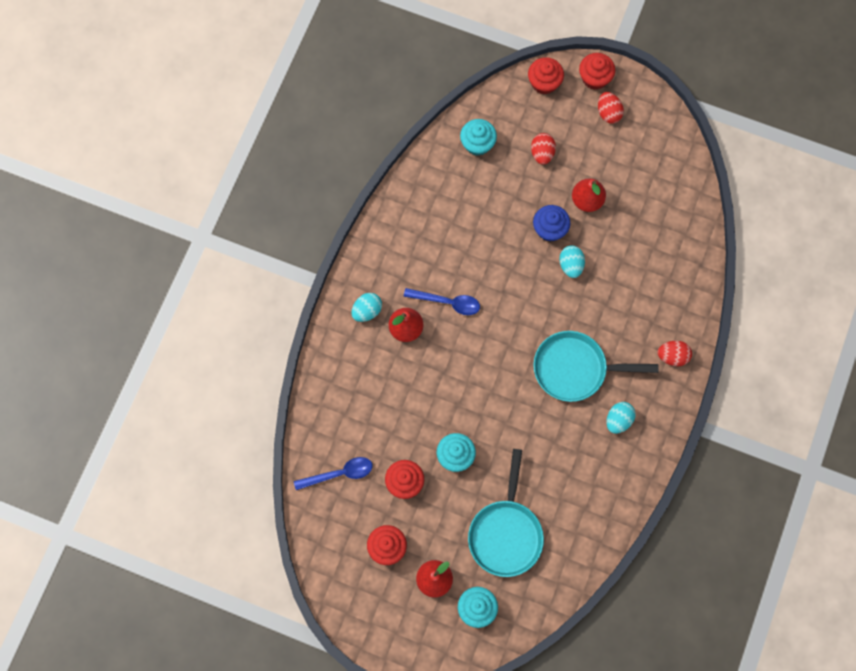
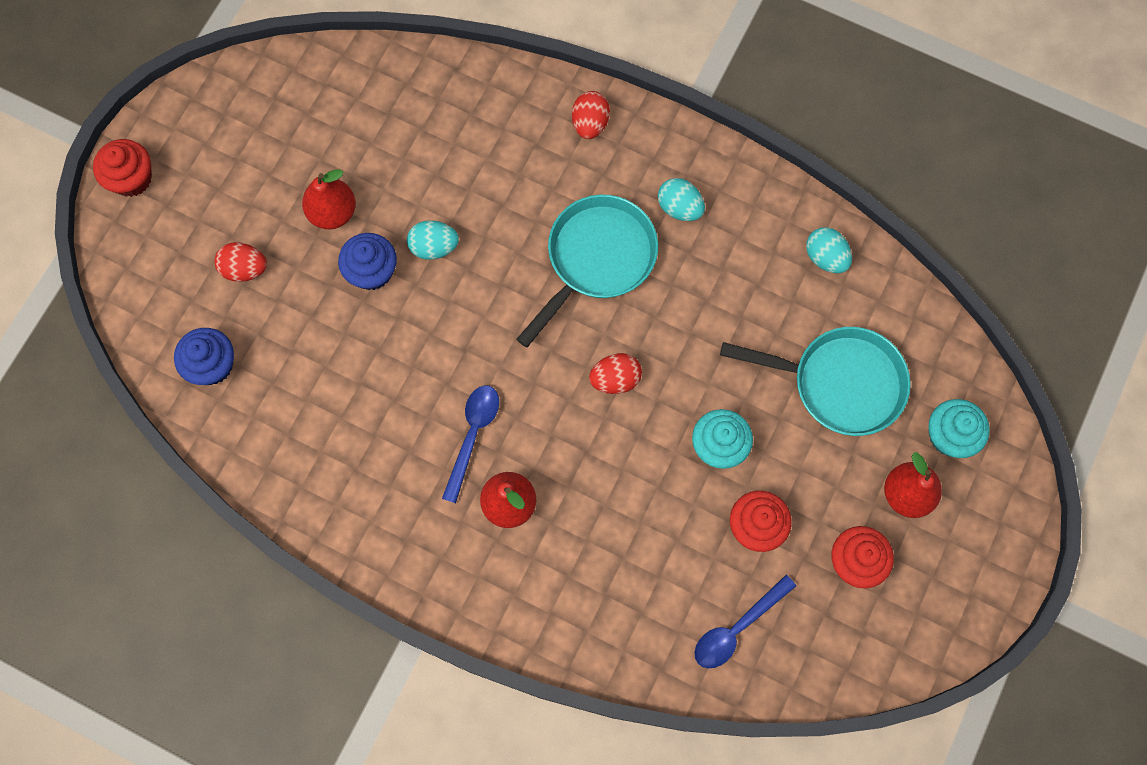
camera: 85 degrees left, 0 degrees up
blue spoon [294,457,372,490] -> blue spoon turned 120 degrees counterclockwise [694,575,796,668]
turquoise egg [351,293,382,322] -> turquoise egg moved to [806,227,852,273]
turquoise cupcake [460,119,497,156] -> blue cupcake [174,328,234,385]
red cupcake [528,57,564,94] -> none
turquoise pan [533,331,659,402] -> turquoise pan turned 150 degrees counterclockwise [516,194,658,348]
red egg [598,92,624,123] -> red egg moved to [589,353,642,394]

